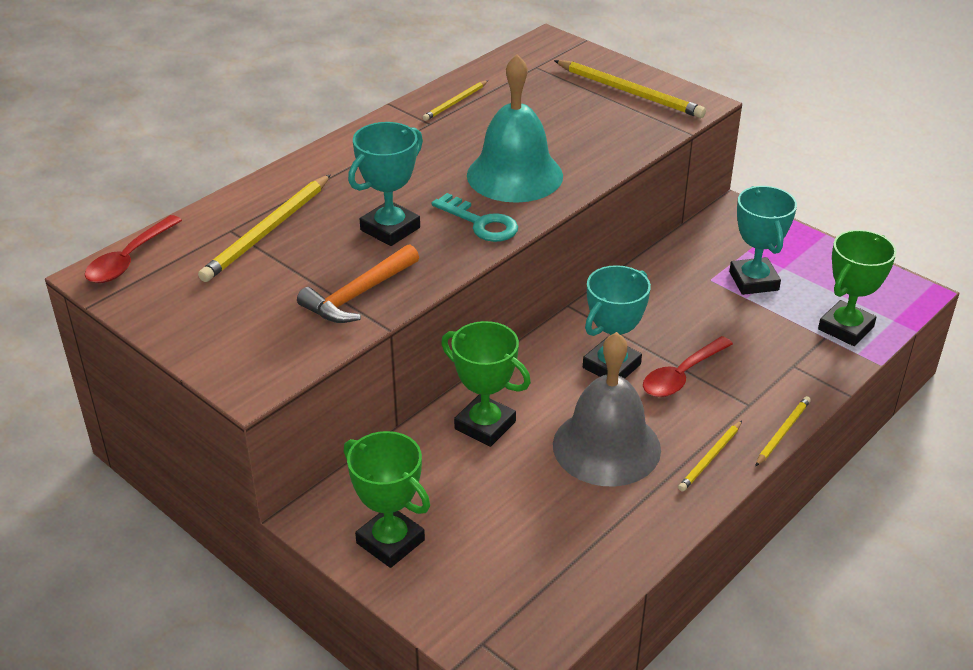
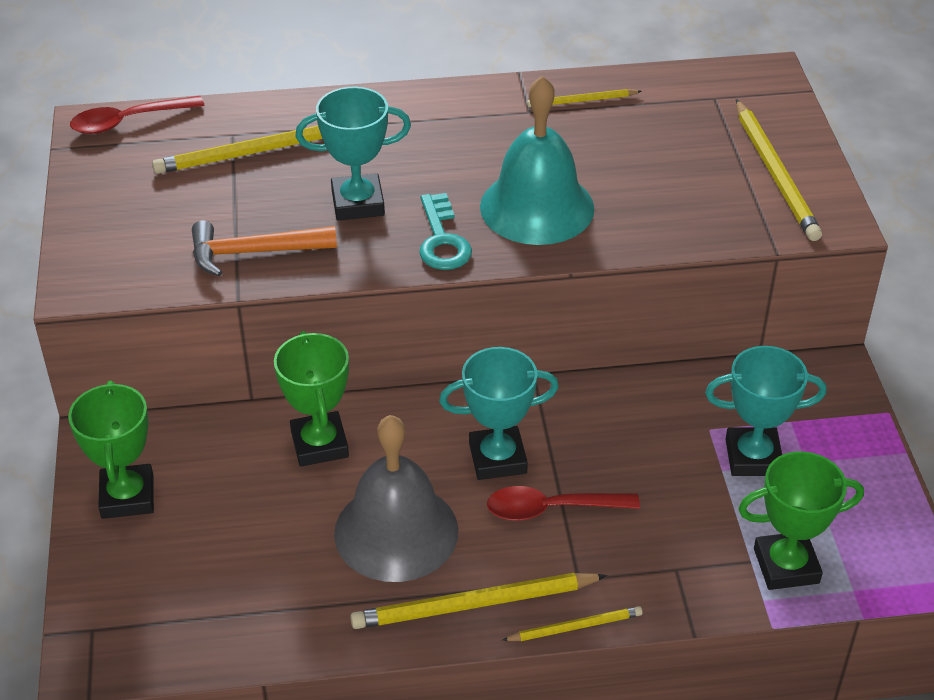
camera: 40 degrees right, 5 degrees up
yellow pencil [678,421,742,492] -> yellow pencil [350,573,607,629], size x1.82
turquoise trophy [729,186,797,295] -> turquoise trophy turned 60 degrees clockwise [705,346,827,476]

